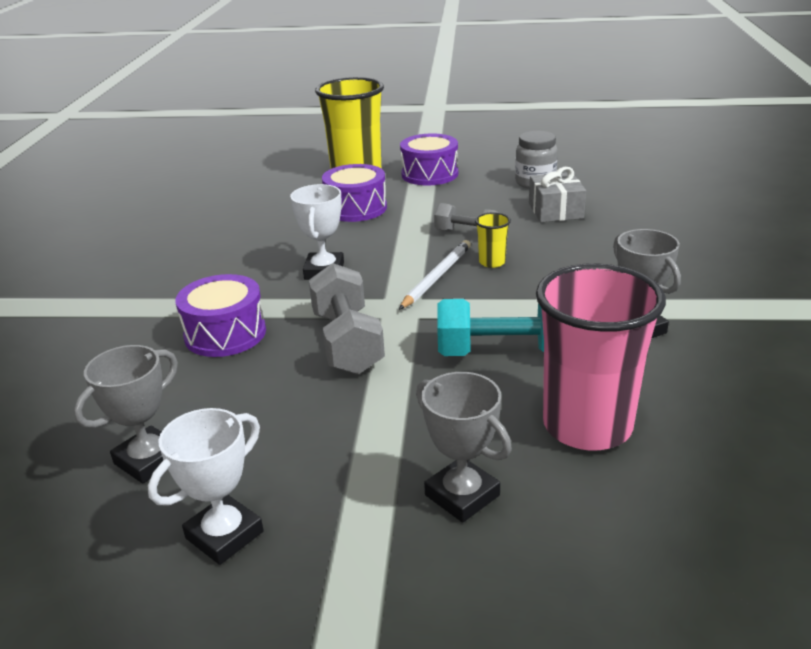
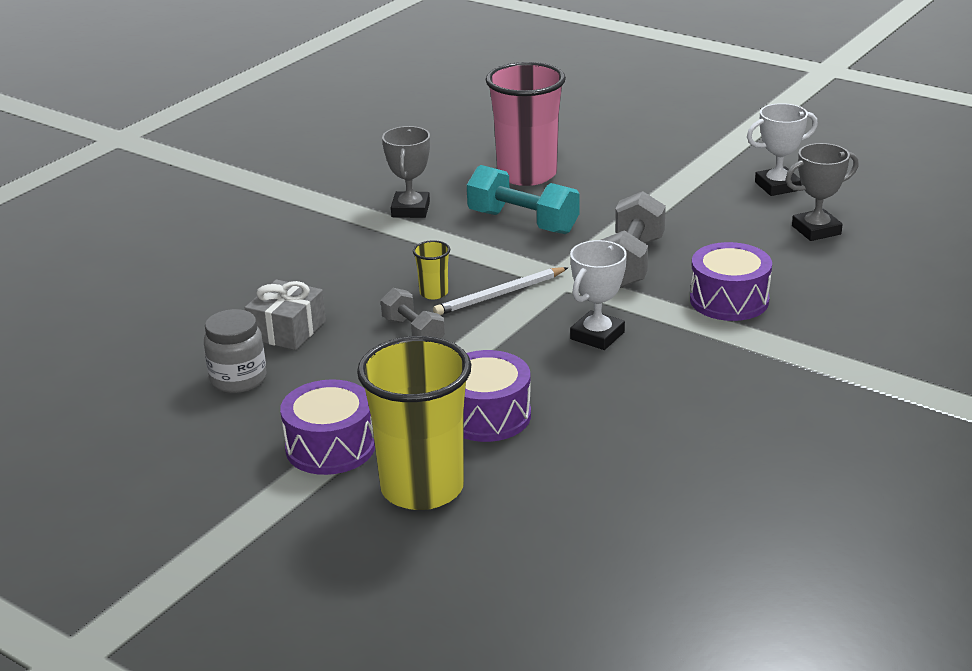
camera: 150 degrees left, 0 degrees up
grey trophy [416,372,512,523] -> none

